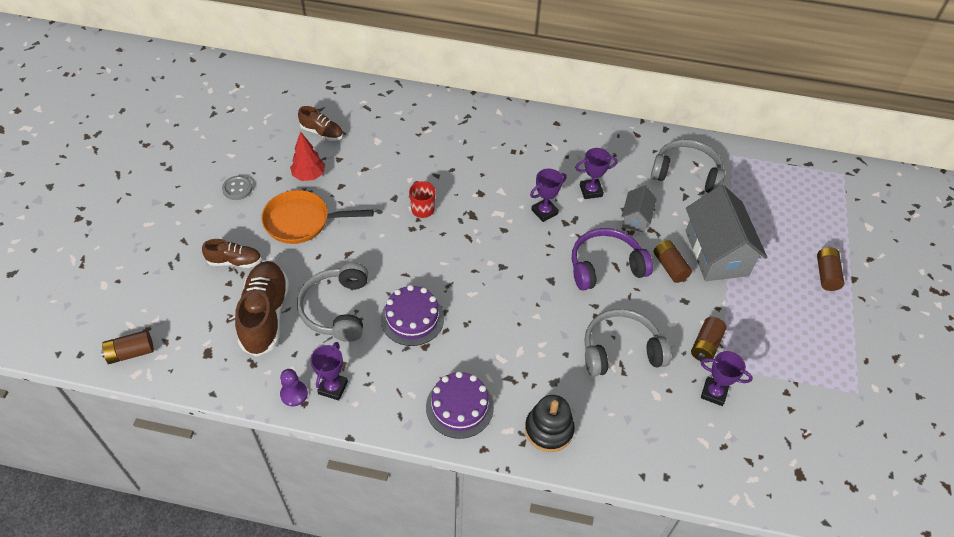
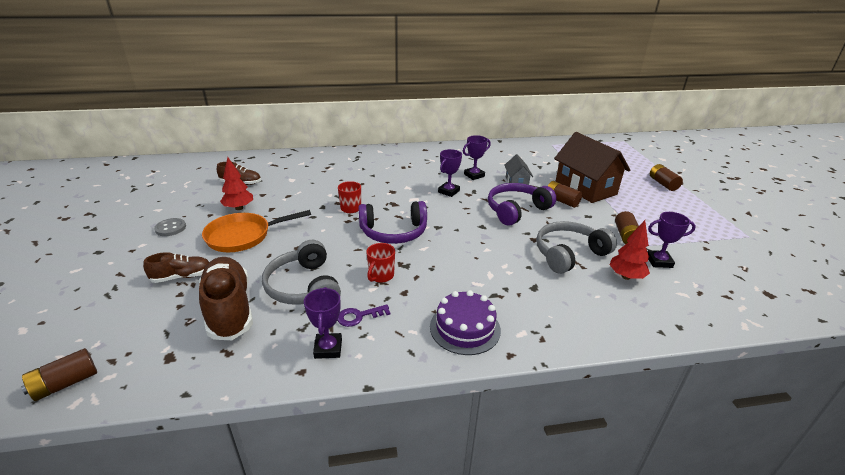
camera: 20 degrees left, 20 degrees down
purple pawn [280,369,308,406] -> none
purple cake [381,285,444,346] -> red mug [366,243,395,283]
black stacking toy [525,395,575,452] -> none
grey headphones [651,139,725,193] -> none
grey house [686,185,767,281] -> brown house [554,132,630,203]
none -> purple key [337,305,391,327]
none -> purple headphones [358,201,427,244]
none -> red tree [609,220,650,280]

